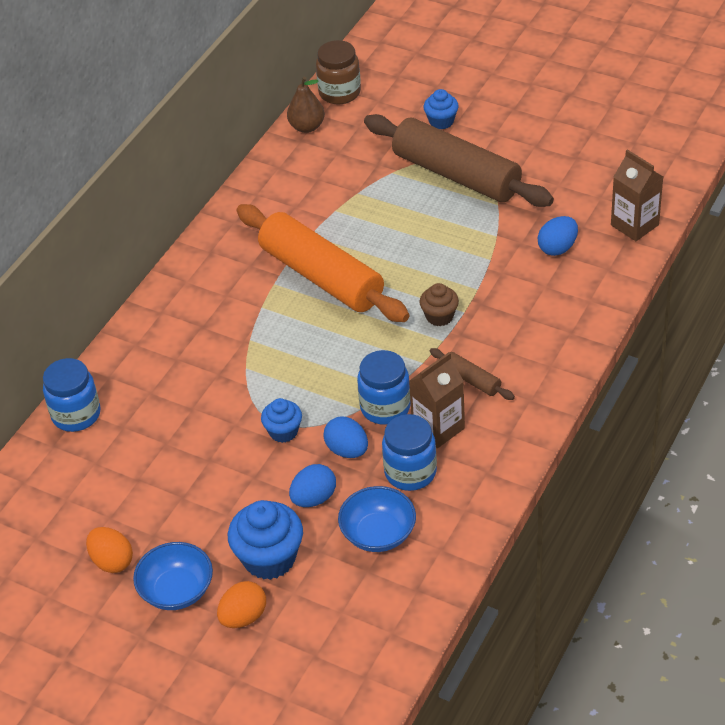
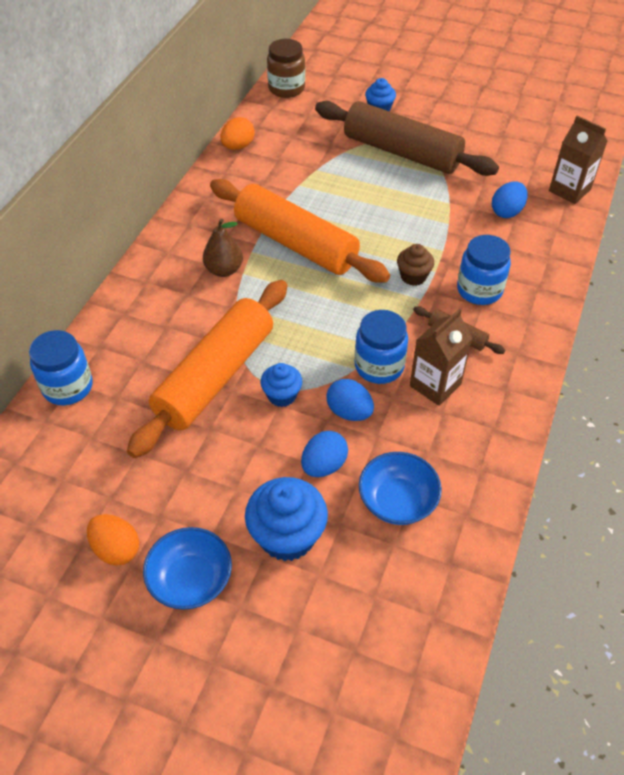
camera: 10 degrees left, 5 degrees up
orange egg [217,581,266,628] -> orange egg moved to [221,117,255,150]
brown pear [287,77,325,133] -> brown pear moved to [203,219,243,277]
blue jar [382,414,437,491] -> blue jar moved to [457,235,511,305]
none -> orange rolling pin [127,280,287,458]

